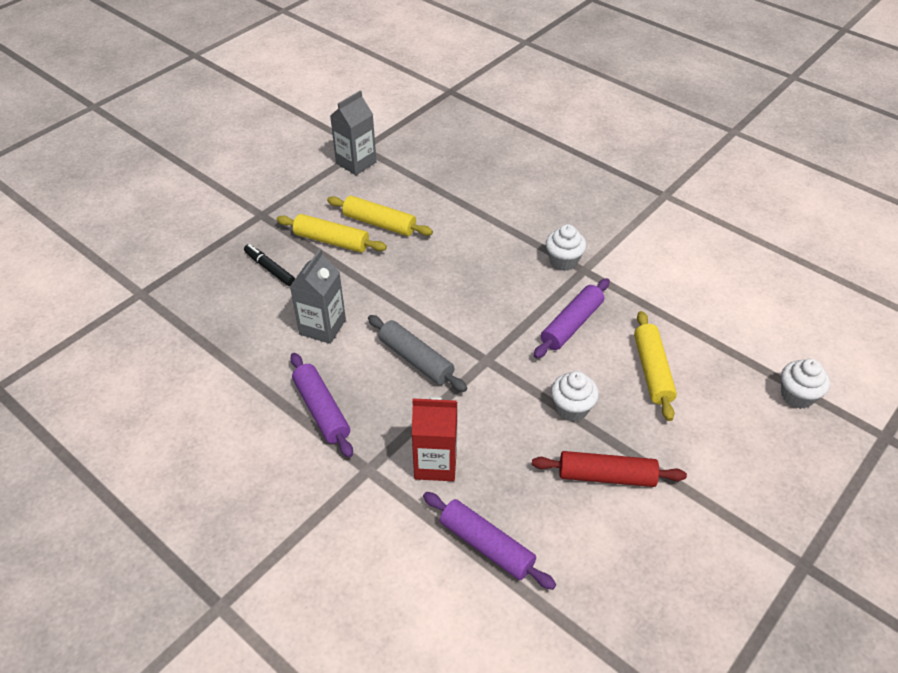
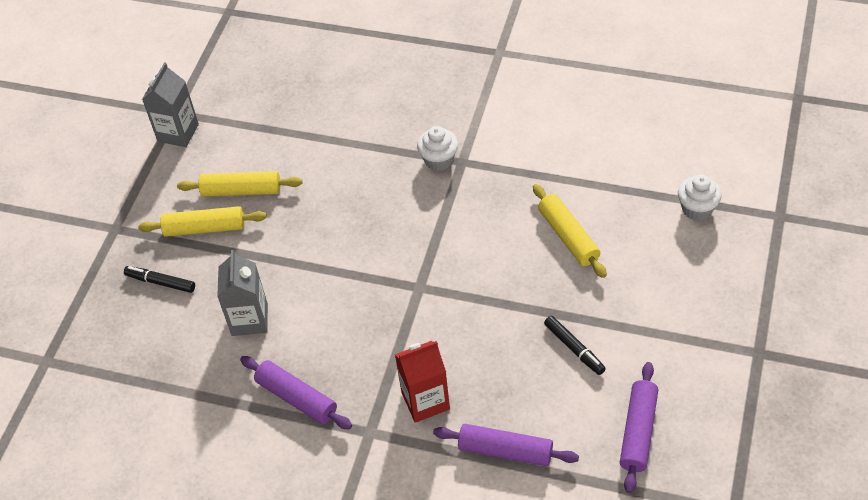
camera: 20 degrees left, 5 degrees up
grey rolling pin [368,315,467,392] -> none
red rolling pin [532,451,687,487] -> black marker [544,316,606,375]
purple rolling pin [534,278,610,359] -> purple rolling pin moved to [620,362,658,493]
white cupcake [551,371,599,422] -> none

